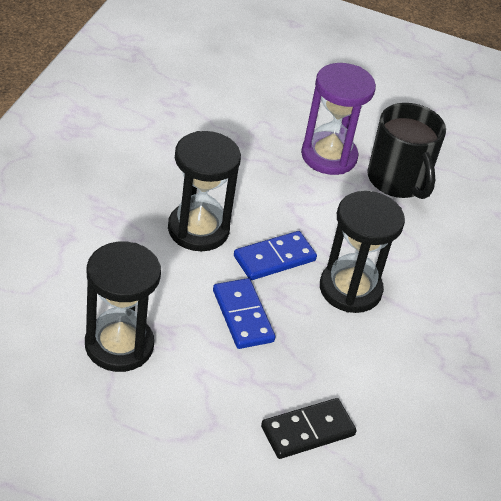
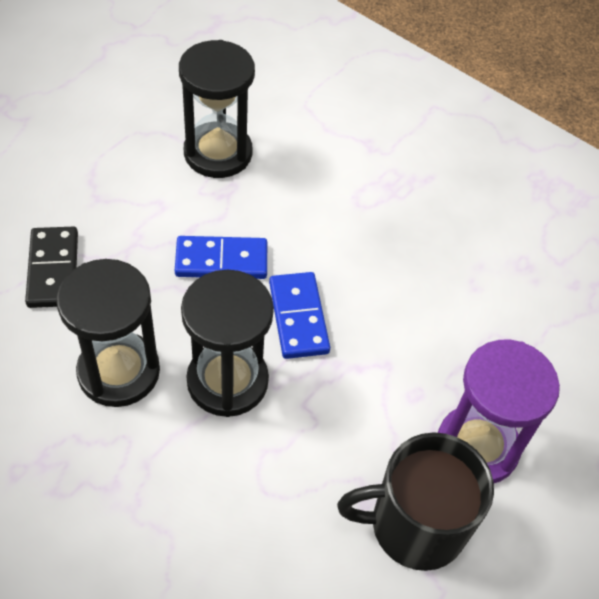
camera: 110 degrees right, 10 degrees up
black hourglass [168,131,241,251] -> black hourglass moved to [57,259,160,407]

